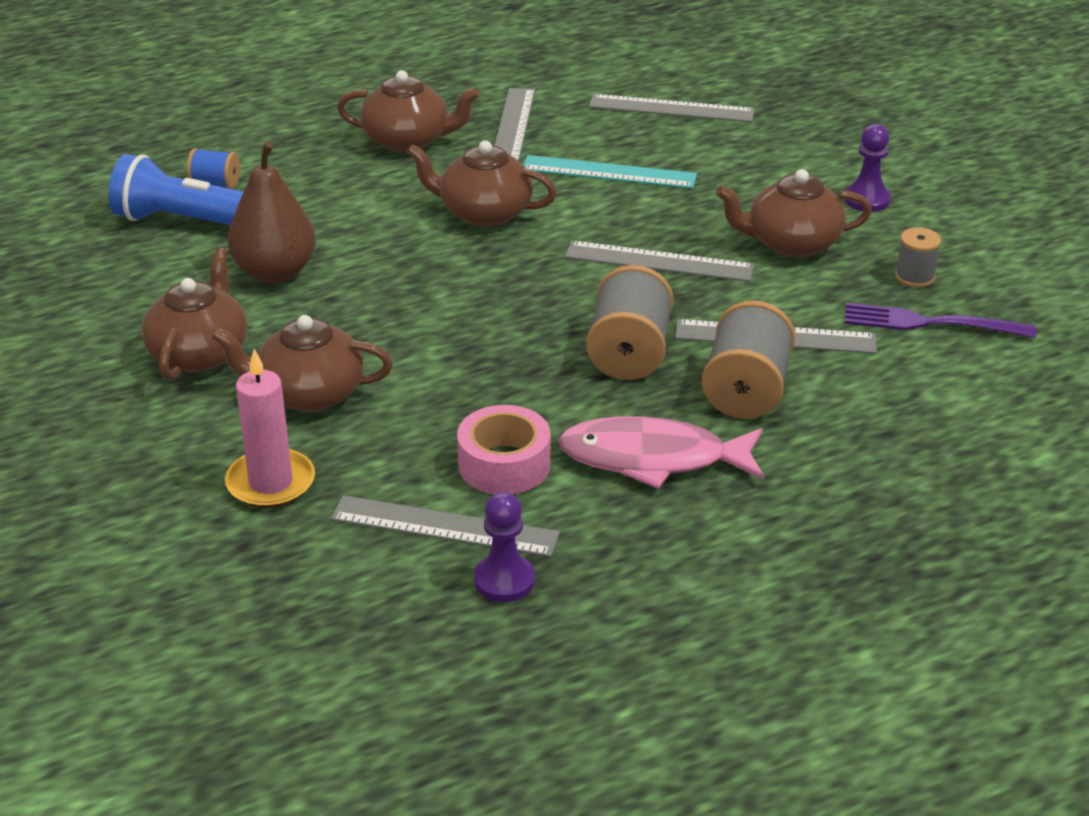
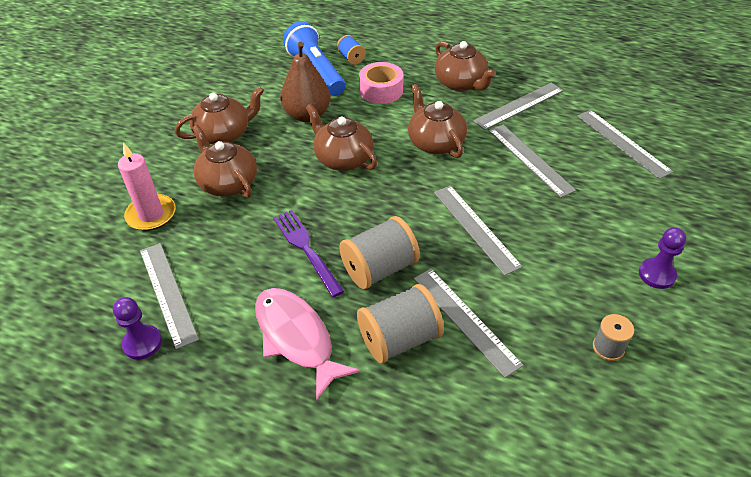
camera: 50 degrees right, 10 degrees up
pink tape [457,405,551,494] -> pink tape moved to [359,62,403,104]
turquoise ruler [523,155,697,189] -> grey ruler [489,125,576,198]
brown teapot [716,169,872,258] -> brown teapot moved to [306,104,377,171]
purple fork [844,303,1036,338] -> purple fork moved to [273,210,344,297]

